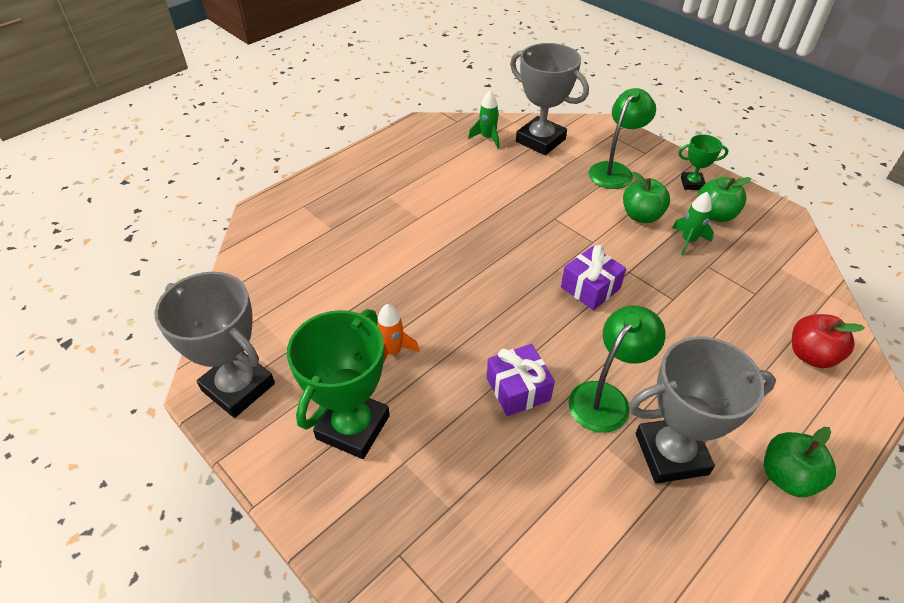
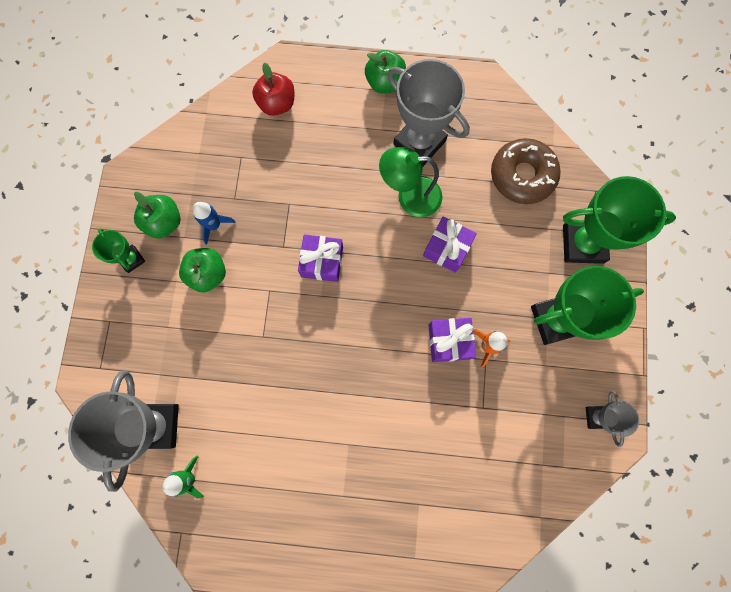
camera: 130 degrees left, 30 degrees up
grey trophy [154,272,275,418] -> grey trophy [585,391,639,447], size x0.51
green lamp [589,88,656,189] -> none
green rocket [672,192,714,255] -> blue rocket [193,202,236,245]
none -> purple gift [428,318,476,362]
none -> brown donut [491,138,561,204]
none -> green trophy [563,176,676,264]

